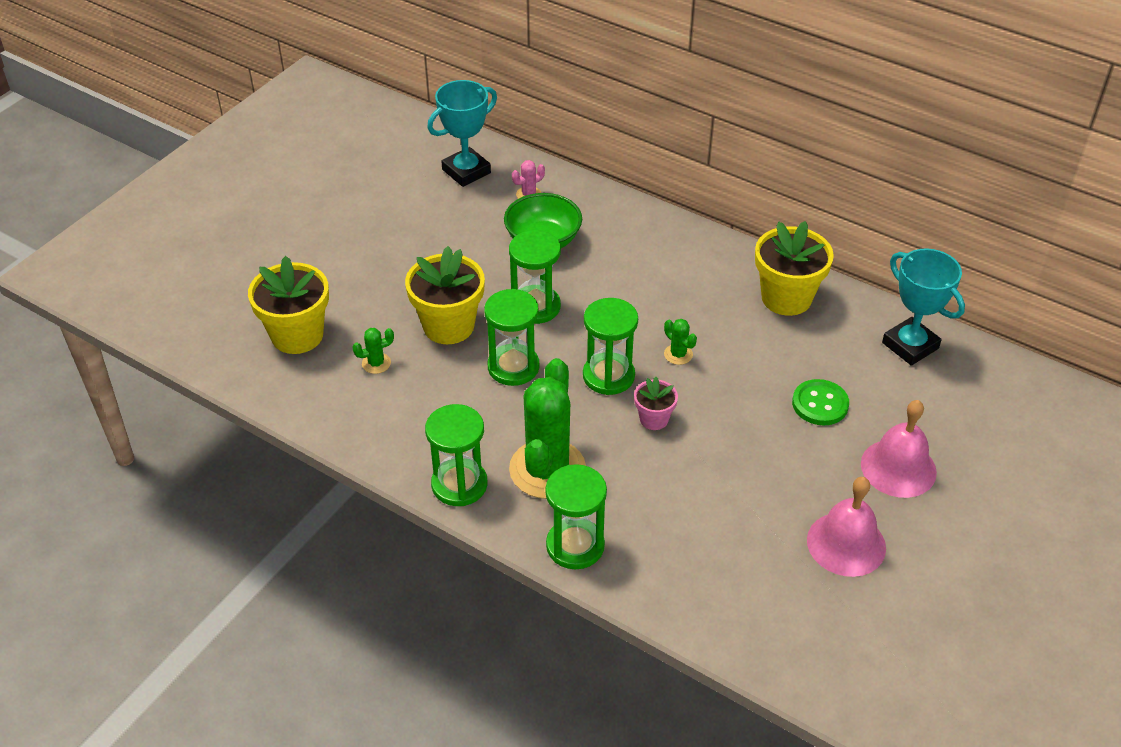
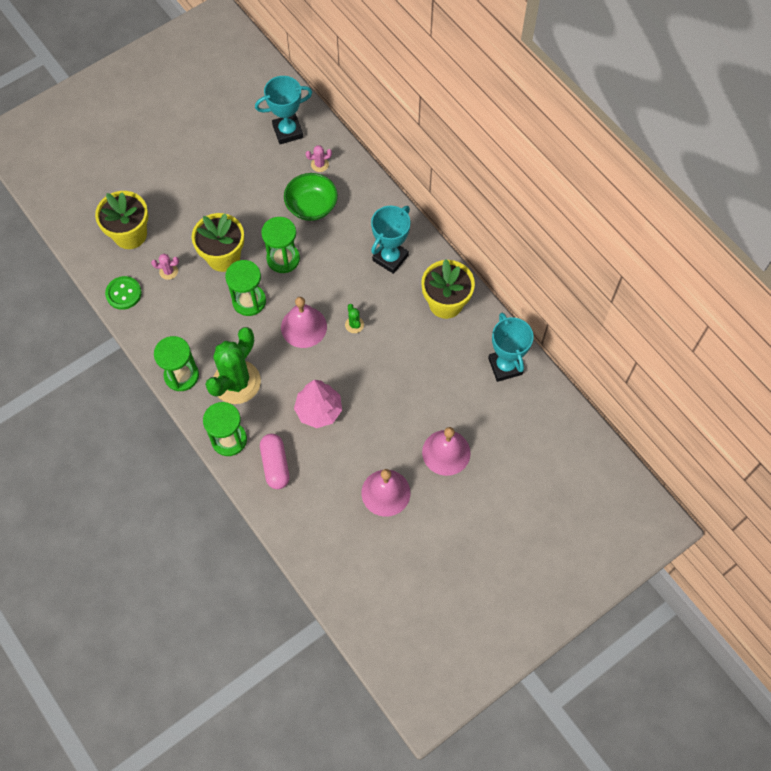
camera: 20 degrees right, 20 degrees up
green cactus [352,328,394,374] -> pink cactus [151,254,179,280]
green hourglass [583,298,638,395] -> pink bell [281,297,327,348]
pink flower pot [634,377,678,430] -> none
green button [792,379,849,425] -> green button moved to [105,276,142,310]
none -> pink capsule [260,434,290,489]
none -> pink tree [294,380,342,428]
none -> turquoise trophy [371,206,410,274]

